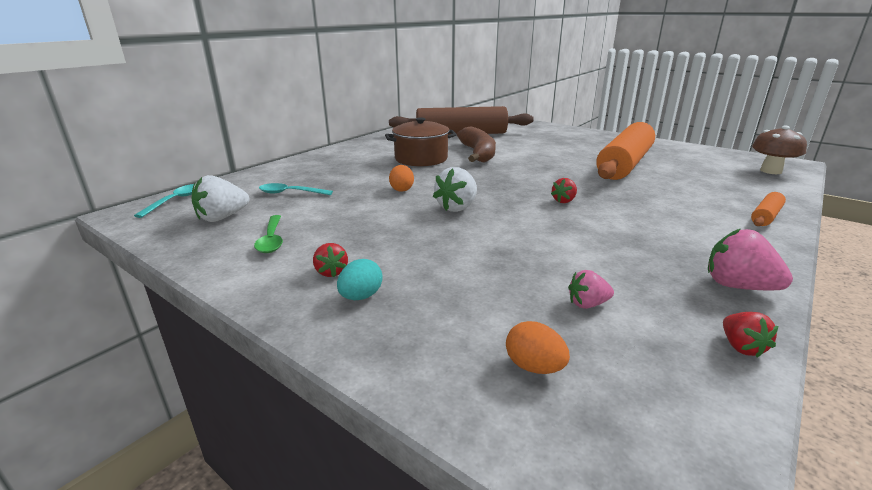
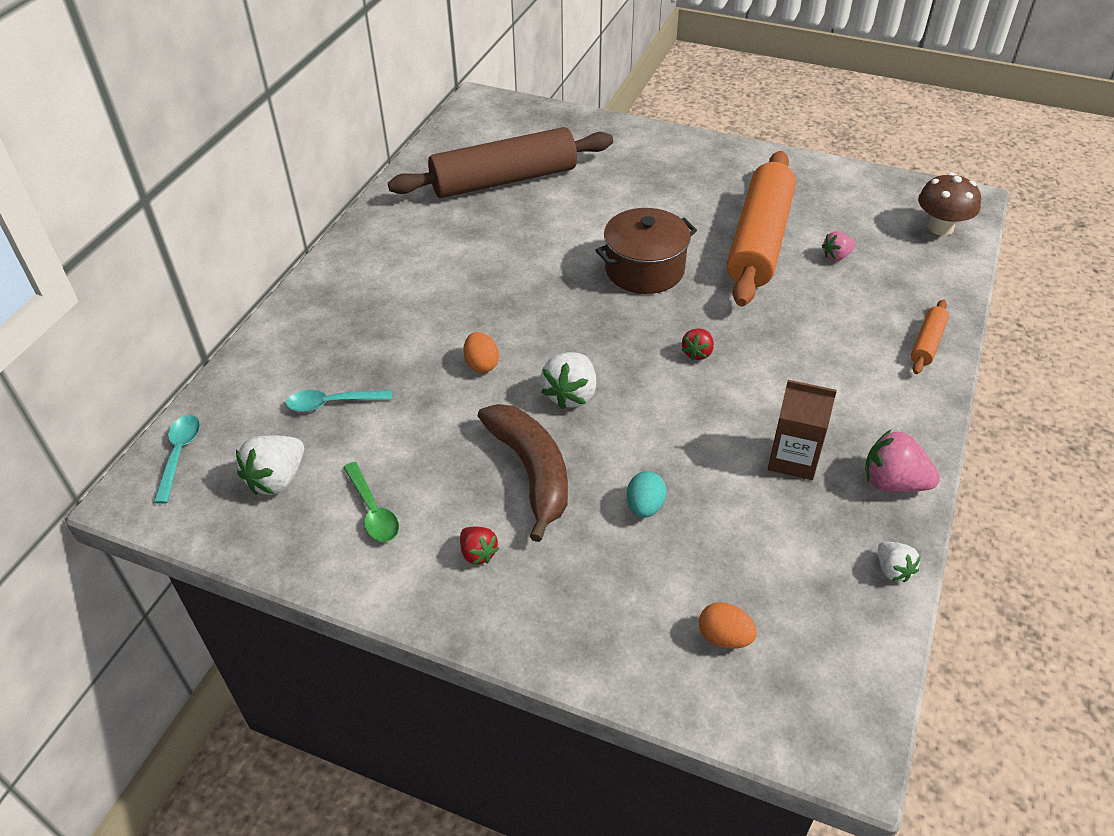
camera: 15 degrees left, 20 degrees up
turquoise egg [337,259,383,300] -> turquoise egg moved to [627,471,666,518]
brown pot [385,117,457,166] -> brown pot moved to [595,208,697,294]
brown banana [457,126,496,162] -> brown banana moved to [478,404,568,542]
pink strawberry [568,270,614,309] -> pink strawberry moved to [822,231,855,261]
red strawberry [723,312,778,358] -> white strawberry [878,542,921,582]
none -> brown carton [768,380,837,480]

